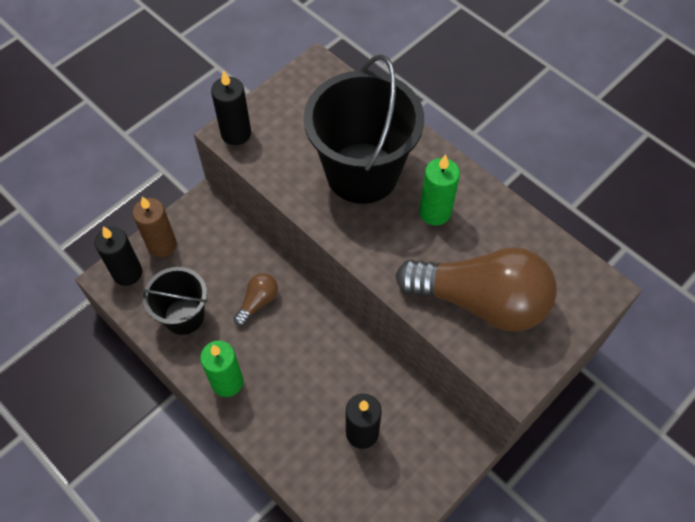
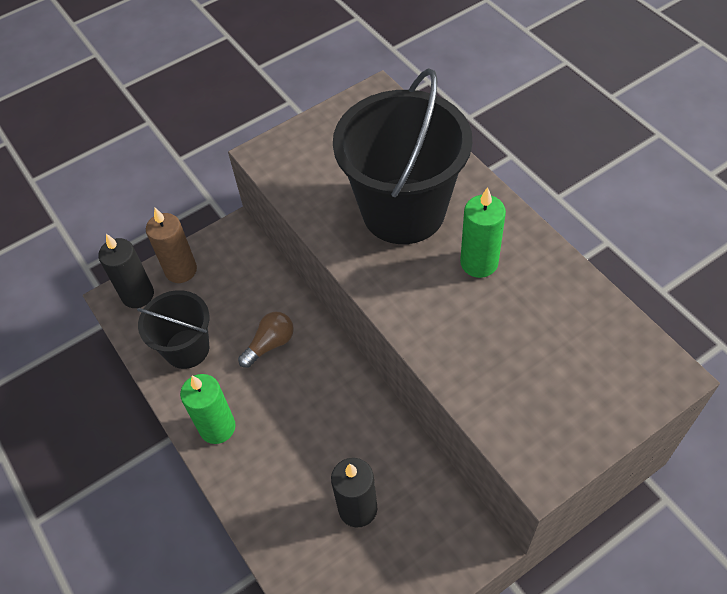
camera: 15 degrees right, 5 degrees down
black candle [211,70,251,145] -> none
brown light bulb [395,247,557,332] -> none

